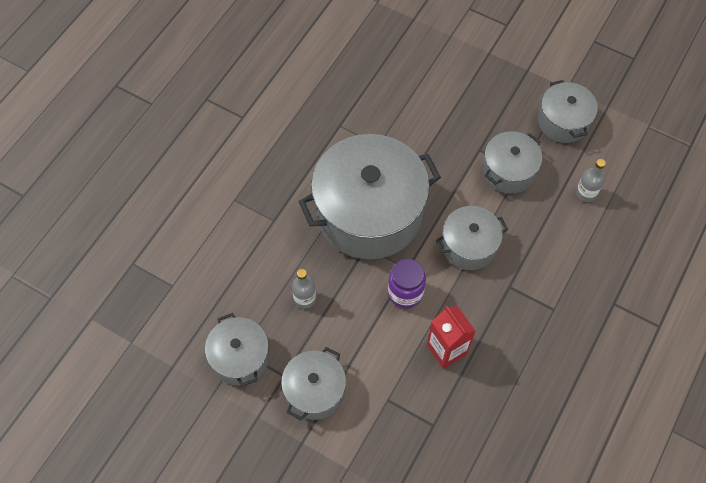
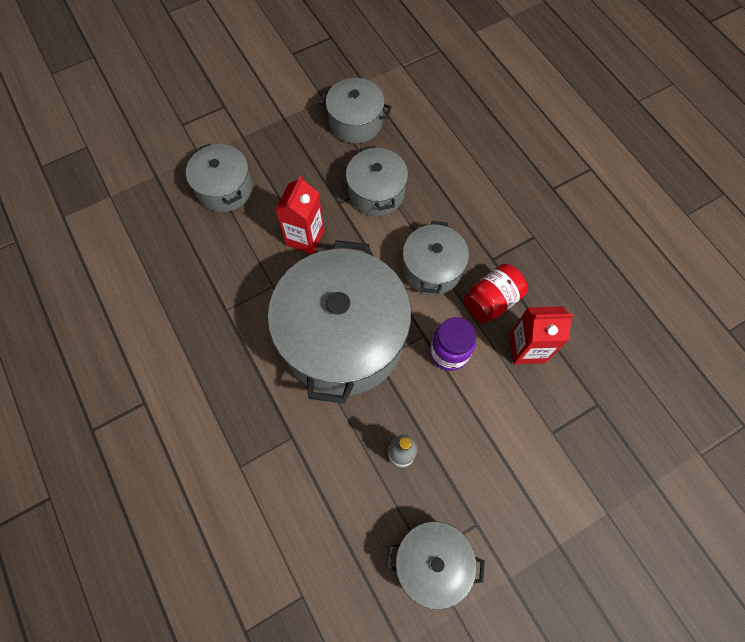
camera: 60 degrees left, 5 degrees up
grey pot [281,347,346,421] -> grey pot moved to [186,143,253,212]
grey bottle [576,159,606,202] -> none
none -> red carton [276,176,324,254]
none -> red jar [463,264,528,324]

